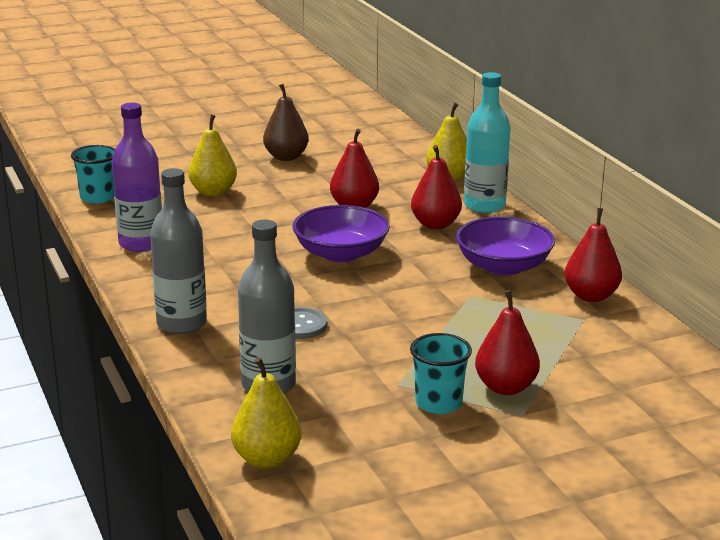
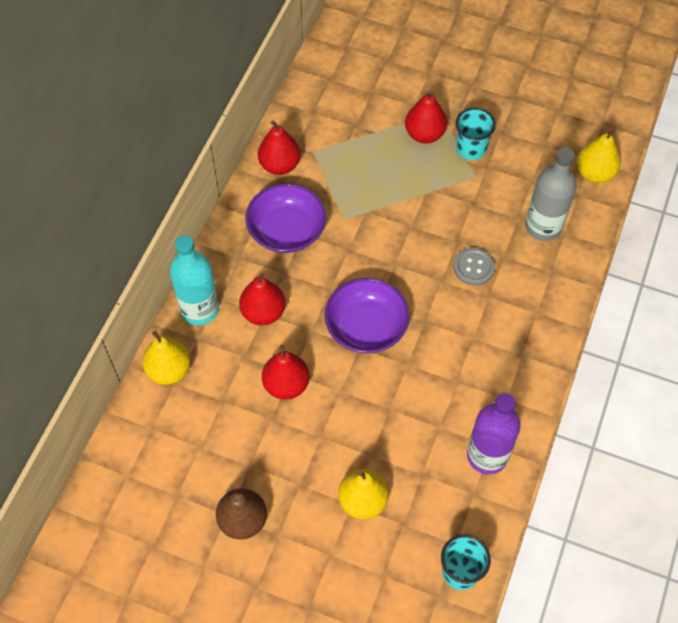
camera: 135 degrees left, 35 degrees up
grey bottle [150,168,207,334] -> none

